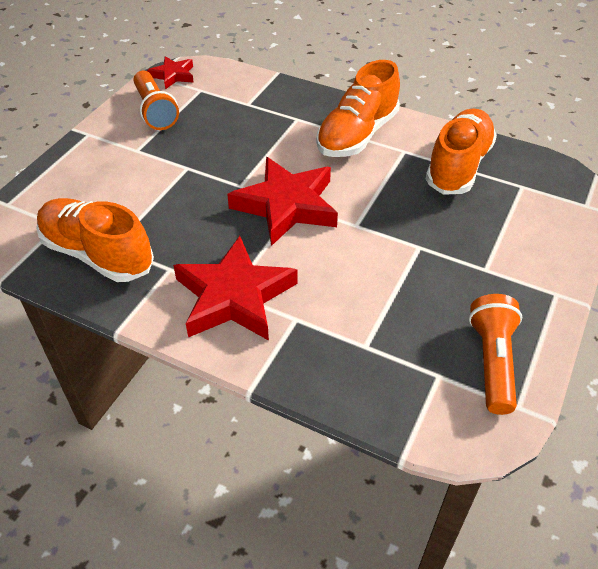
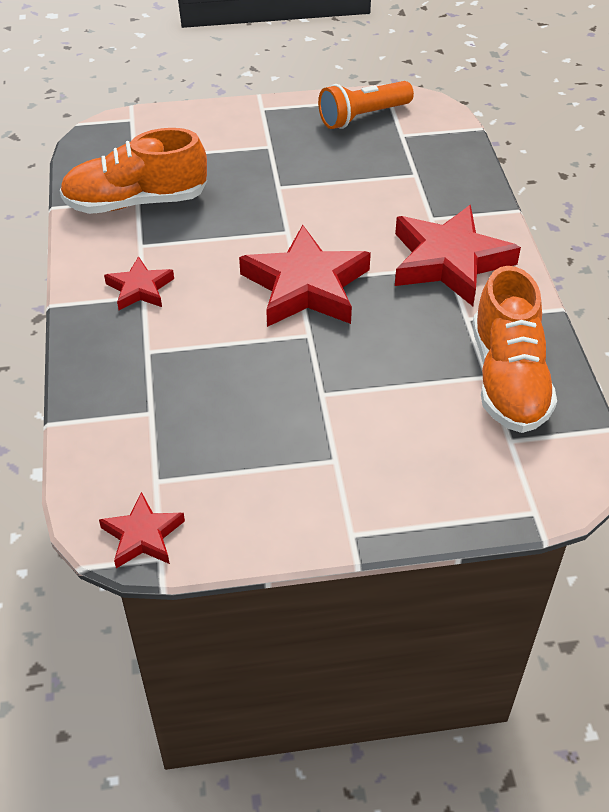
camera: 125 degrees left, 0 degrees up
orange flashlight [133,71,179,130] -> none
orange shoe [316,60,400,157] -> red star [104,256,174,310]

